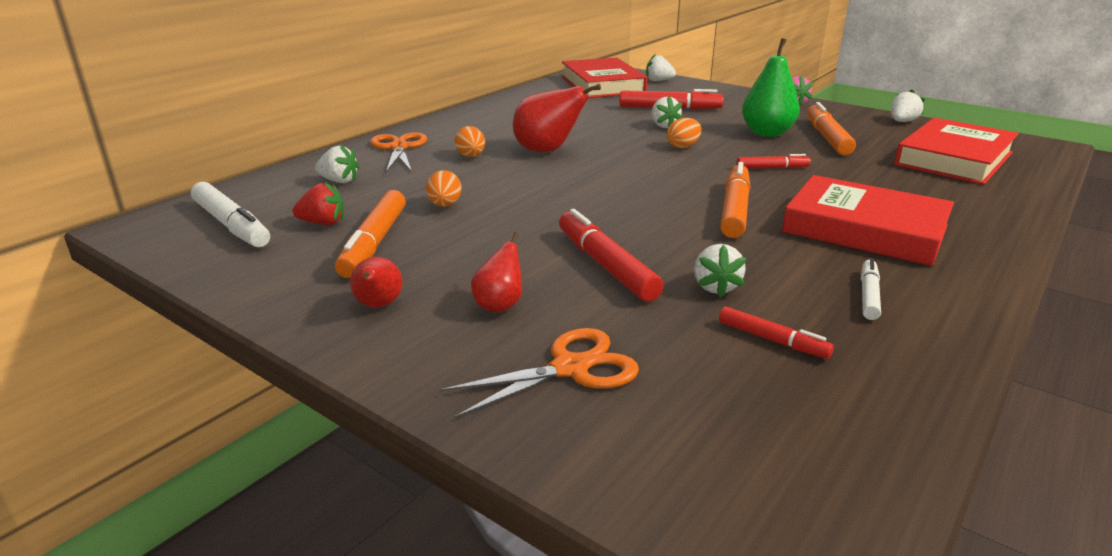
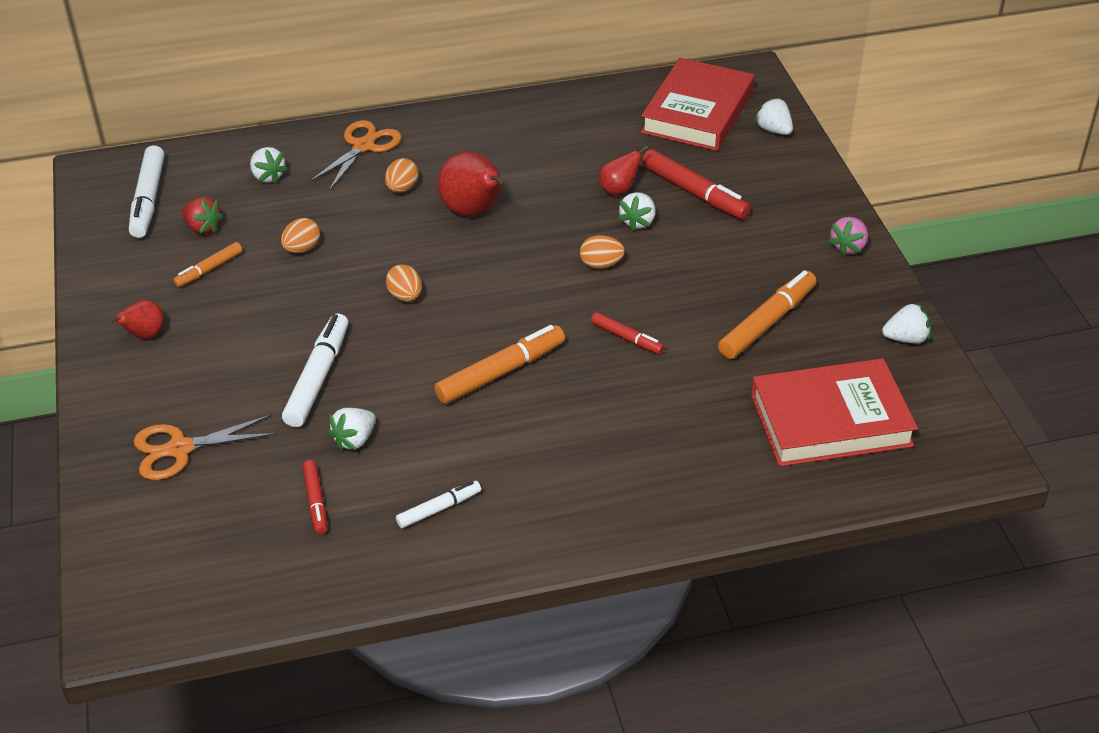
camera: 40 degrees right, 15 degrees up
orange marker [335,190,406,278] -> orange marker [173,242,242,287], size x0.57
orange scissors [439,328,639,419] -> orange scissors turned 150 degrees clockwise [134,415,277,480]
red pear [471,232,522,313] -> red pear moved to [599,145,648,195]
red marker [559,209,664,302] -> white marker [282,313,349,427]
green pear [742,38,800,137] -> none
red book [782,175,954,266] -> none
none -> orange egg [386,265,422,302]

